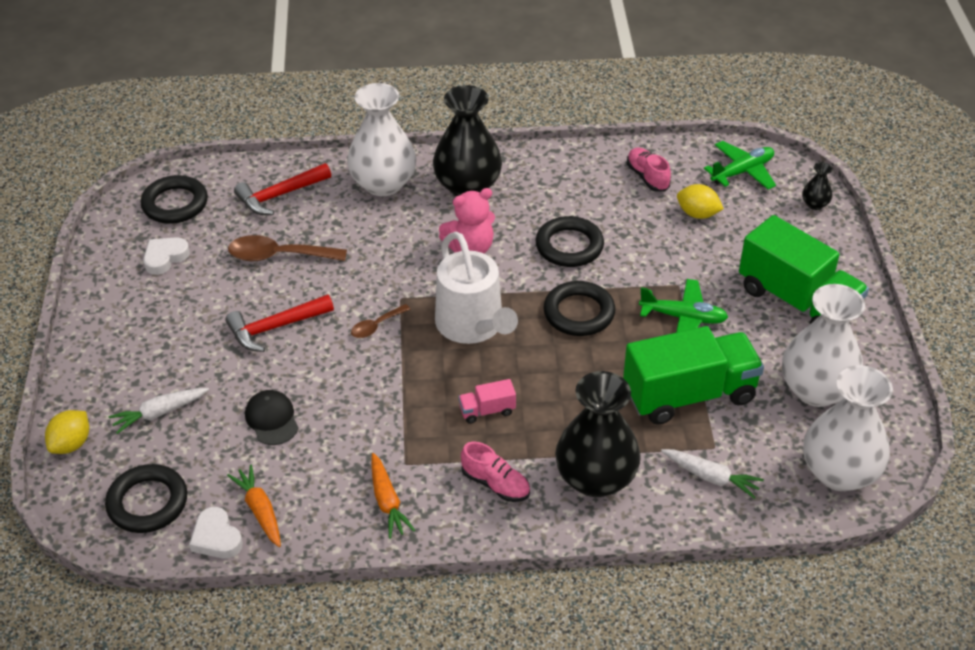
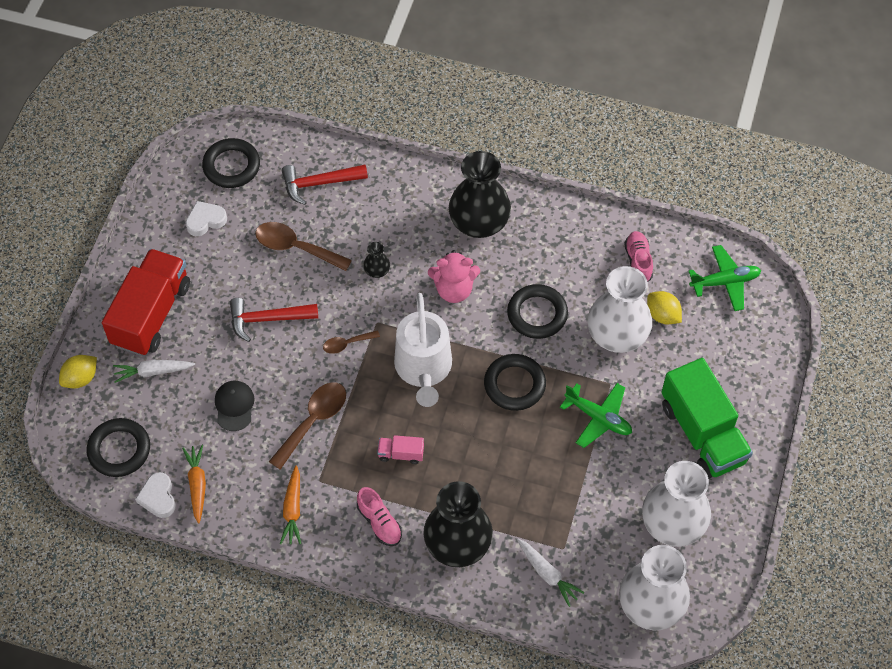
camera: 20 degrees right, 15 degrees up
white vase [347,83,416,196] -> white vase moved to [588,266,652,353]
green truck [623,326,764,425] -> none
black vase [802,162,833,210] -> black vase moved to [363,242,390,278]
none -> red truck [102,249,190,356]
none -> brown spoon [269,382,346,470]

